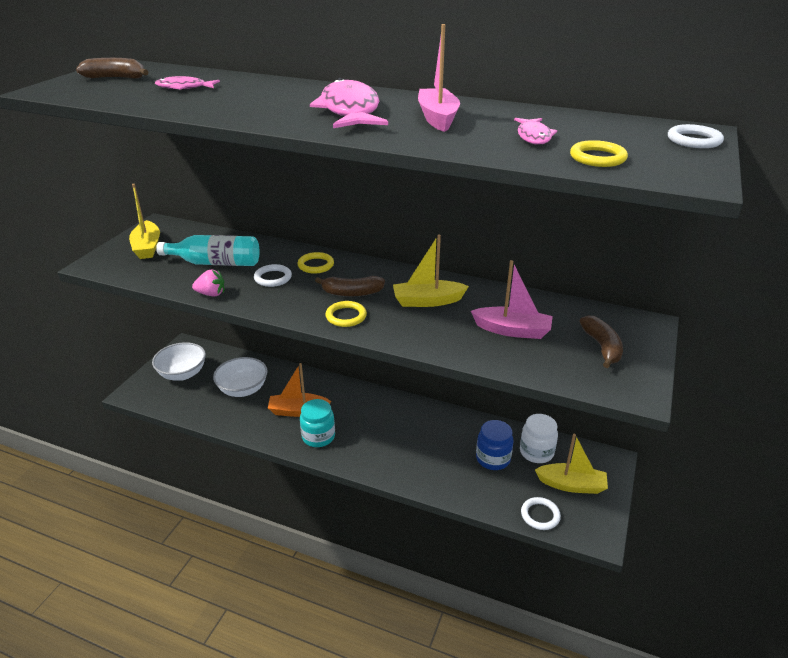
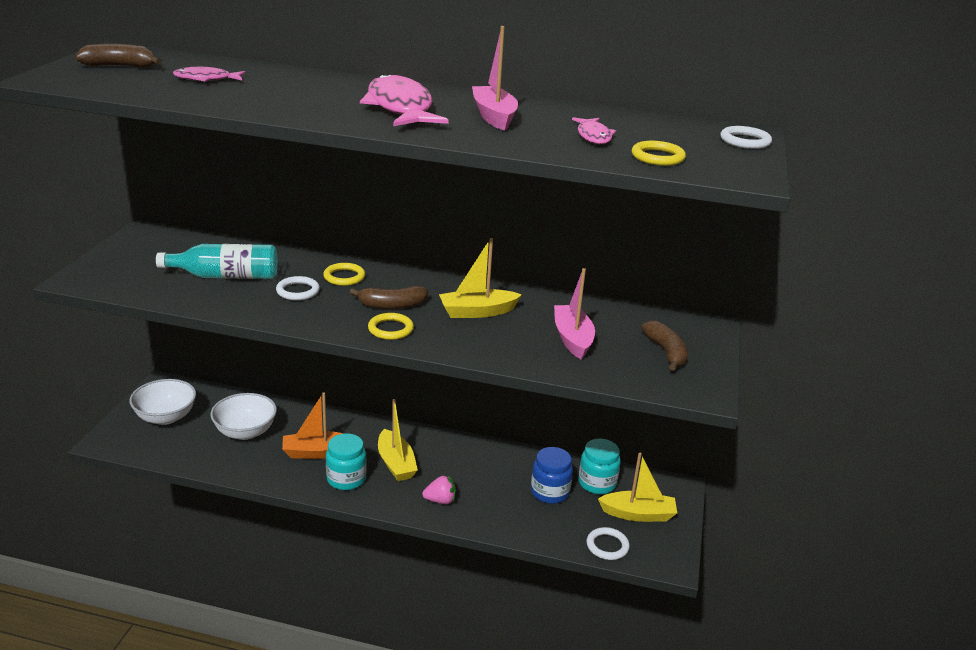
camera: 10 degrees left, 5 degrees down
yellow boat [129,184,160,259] -> yellow boat moved to [378,399,418,481]
pink strawberry [192,269,225,297] -> pink strawberry moved to [422,475,456,504]
pink boat [471,260,553,339] -> pink boat turned 105 degrees counterclockwise [554,268,595,359]
white jar [520,414,558,463] -> turquoise jar [579,439,621,494]

